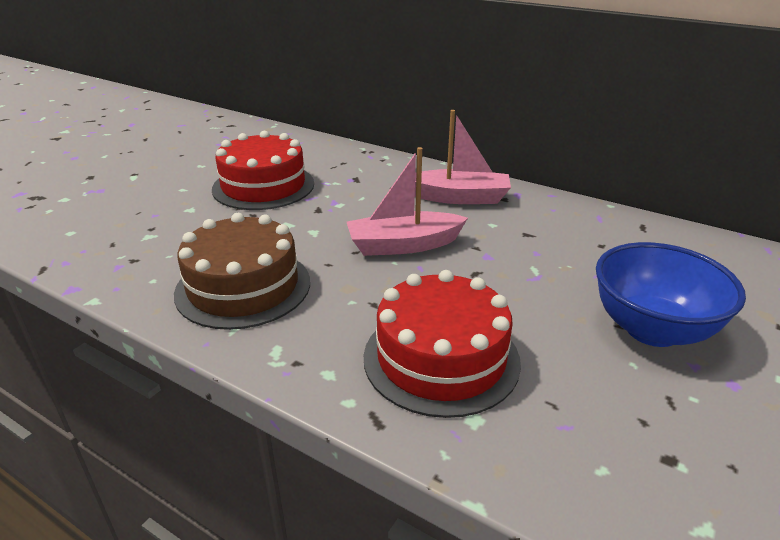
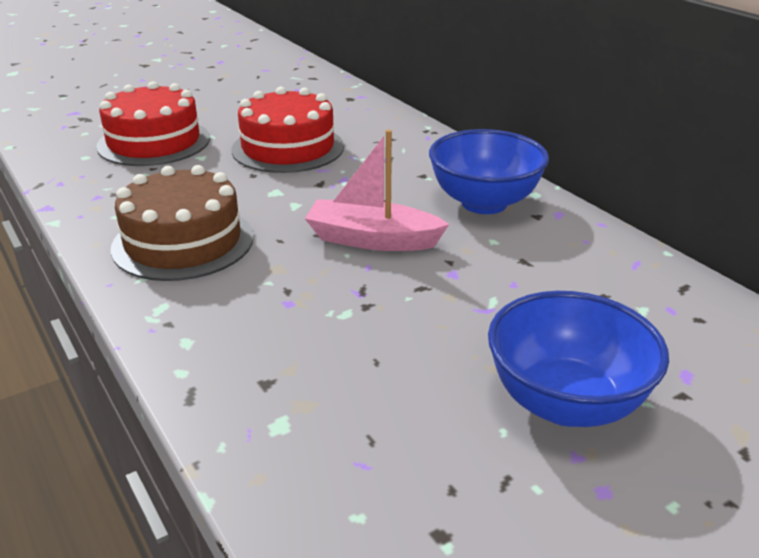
camera: 25 degrees right, 0 degrees up
red cake [364,270,521,418] -> red cake moved to [96,81,210,166]
pink boat [415,110,511,204] -> blue bowl [429,129,549,214]

